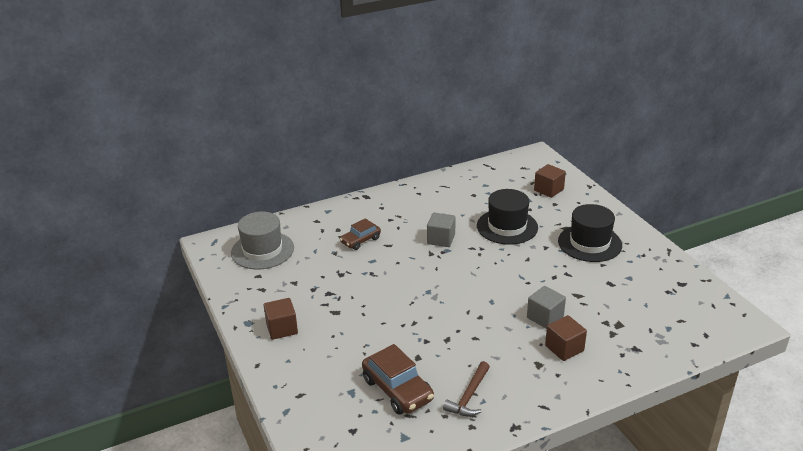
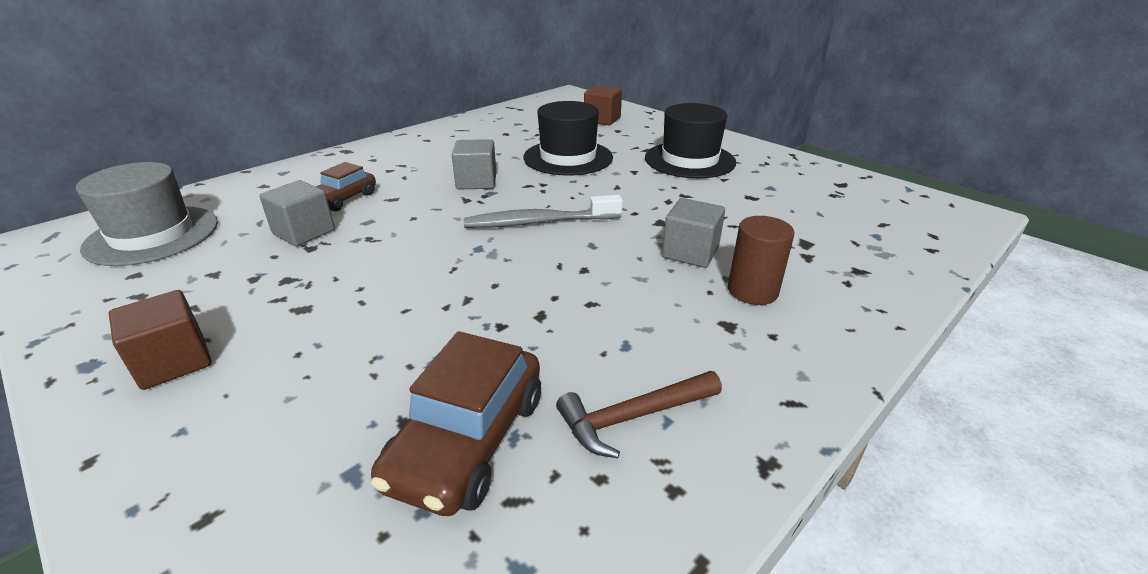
camera: 20 degrees left, 0 degrees up
brown car [362,344,434,415] -> brown car turned 75 degrees clockwise [371,331,541,516]
brown hammer [443,361,490,417] -> brown hammer turned 60 degrees clockwise [556,371,722,458]
brown cube [545,315,587,361] -> brown cylinder [728,216,794,305]
none -> grey cube [259,180,335,246]
none -> grey toothbrush [463,195,623,228]

